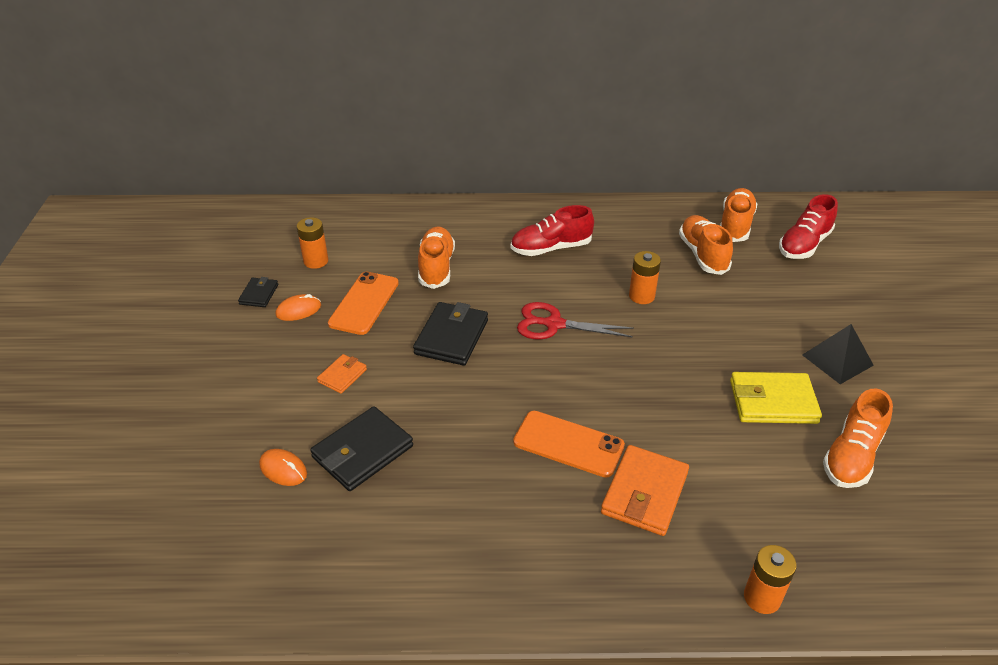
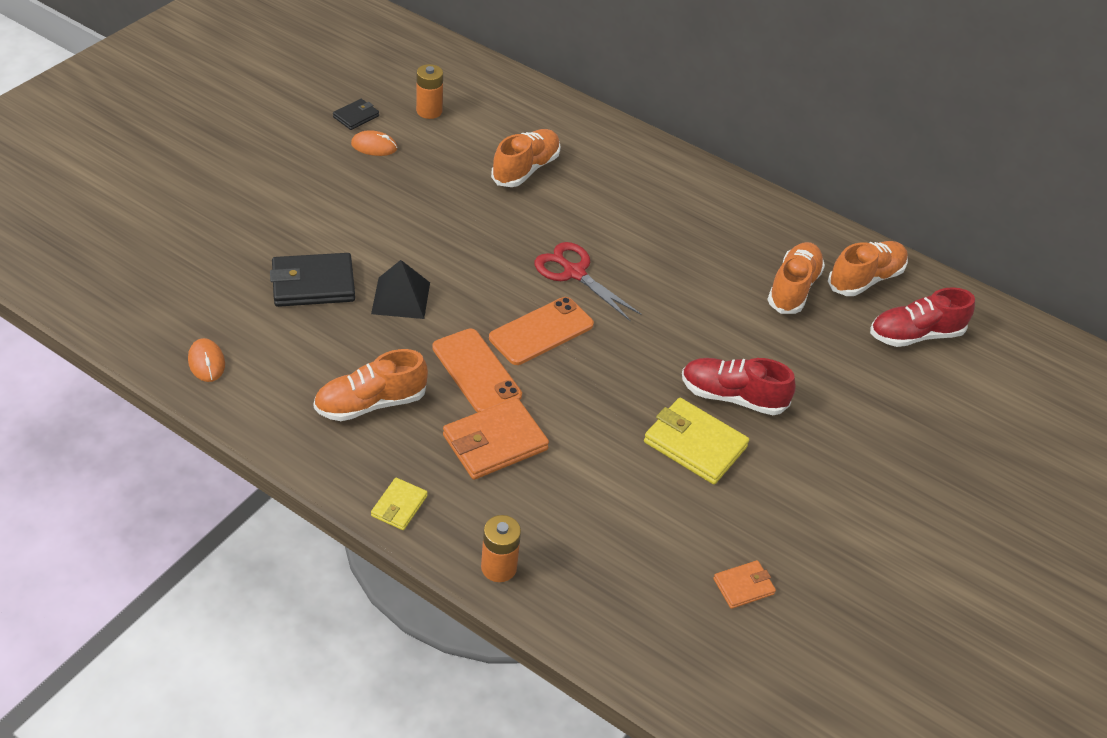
camera: 30 degrees right, 5 degrees up
orange mouse [259,449,307,486] -> orange mouse moved to [188,338,225,382]
orange wallet [317,354,367,394] -> orange wallet moved to [713,560,776,609]
orange phone [328,272,399,335] -> orange phone moved to [489,297,594,365]
black wallet [413,302,488,366] -> none
red shoe [511,205,594,256] -> red shoe moved to [682,358,796,415]
orange battery [629,251,661,304] -> none
black pyramid [803,324,874,384] -> black pyramid moved to [371,260,430,319]
orange shoe [823,388,893,488] -> orange shoe moved to [313,349,428,421]
none -> yellow wallet [371,478,428,530]

